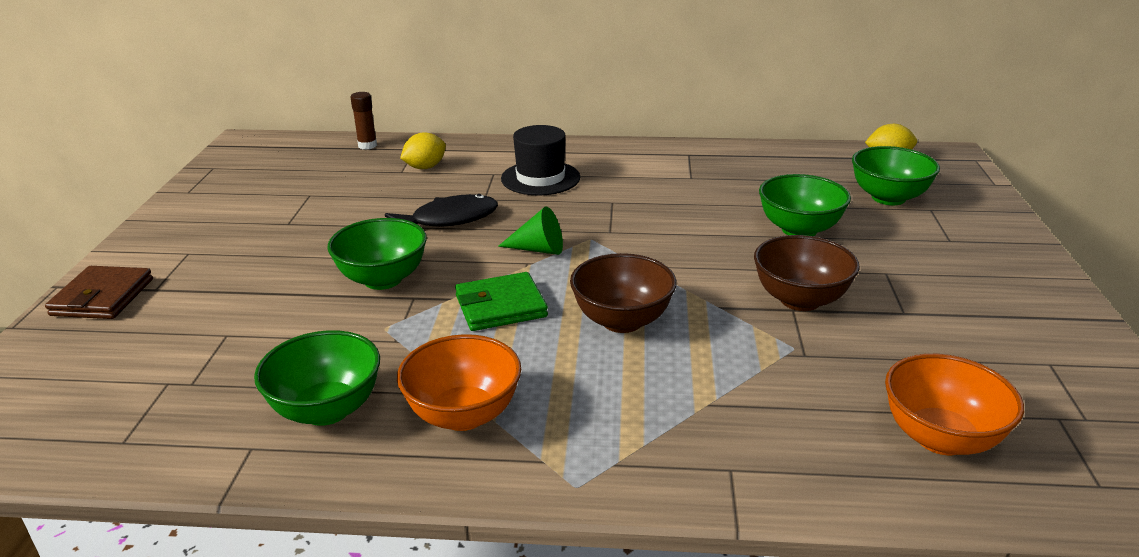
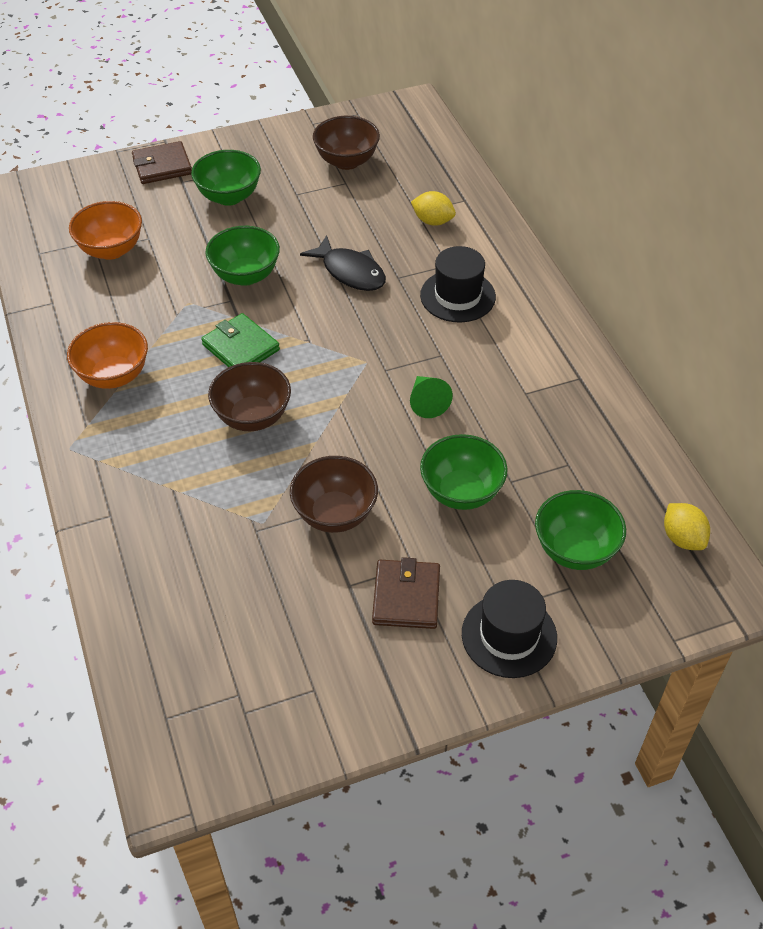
camera: 65 degrees right, 20 degrees up
green bowl [254,330,380,426] -> green bowl moved to [191,150,261,206]
brown glue stick [351,92,377,150] -> none
green cone [498,206,563,255] -> green cone moved to [410,376,453,418]
orange bowl [885,354,1024,455] -> orange bowl moved to [69,201,142,260]
none -> brown bowl [313,116,380,170]
none -> brown wallet [372,557,440,629]
none -> black hat [462,580,557,678]

